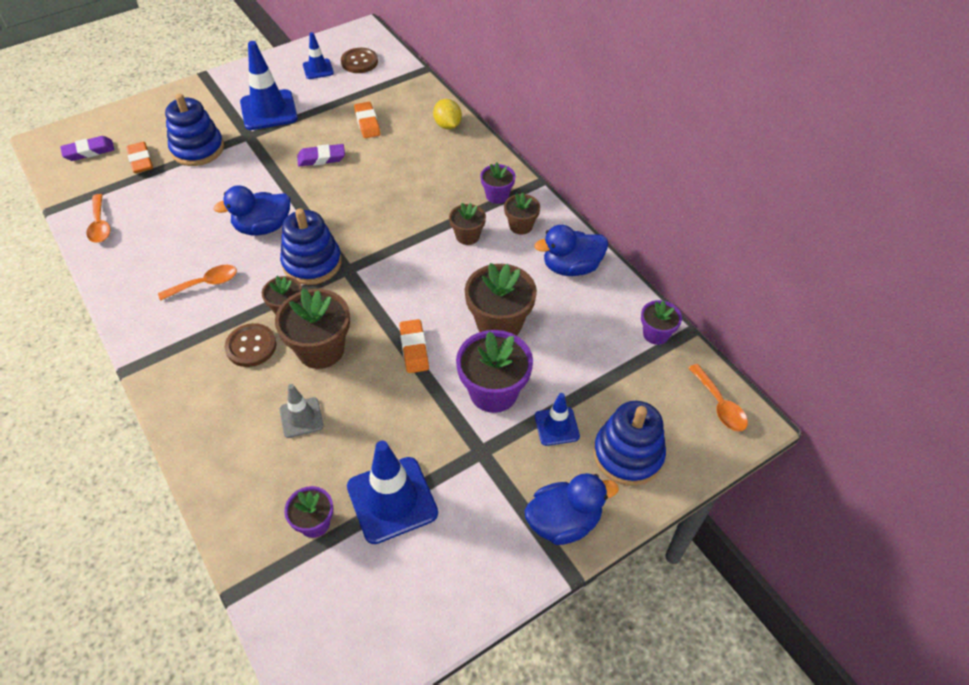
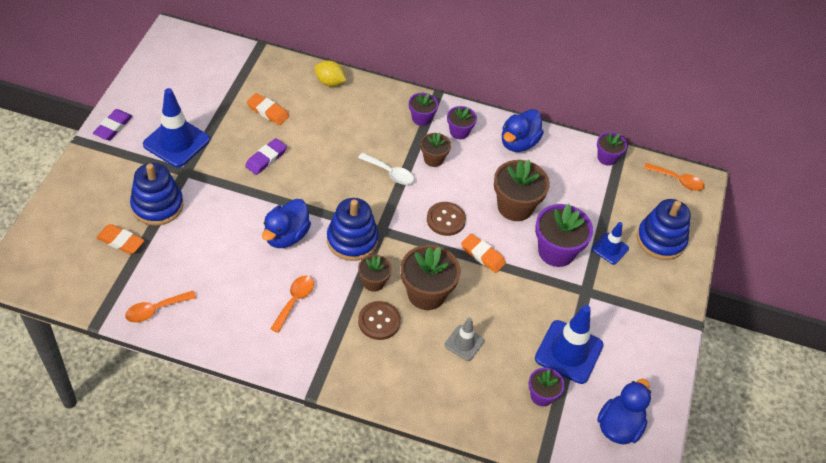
camera: 45 degrees left, 0 degrees up
purple eraser [60,136,114,161] -> purple eraser moved to [93,109,133,140]
orange spoon [86,194,111,243] -> orange spoon turned 120 degrees clockwise [125,291,196,323]
blue traffic cone [303,32,334,79] -> none
brown button [341,48,378,73] -> brown button moved to [427,202,466,236]
brown flower pot [504,192,540,235] -> purple flower pot [447,106,477,139]
blue duck [524,473,619,545] -> blue duck moved to [597,379,651,445]
none -> white spoon [358,153,414,185]

